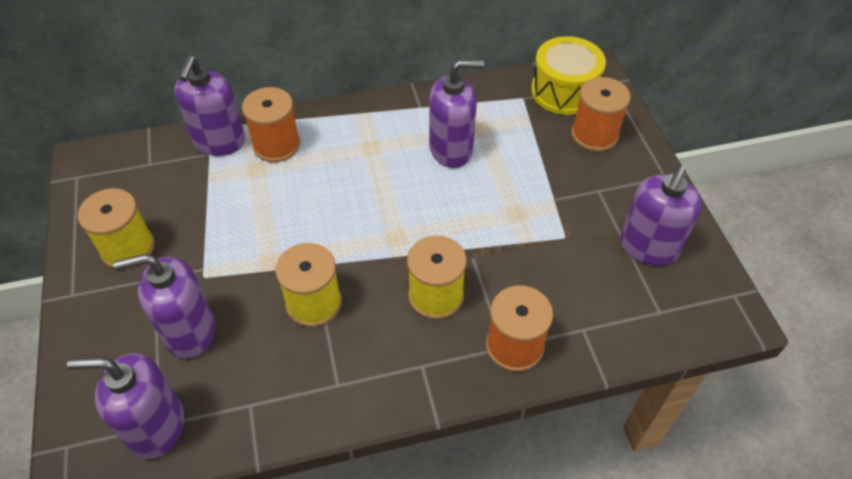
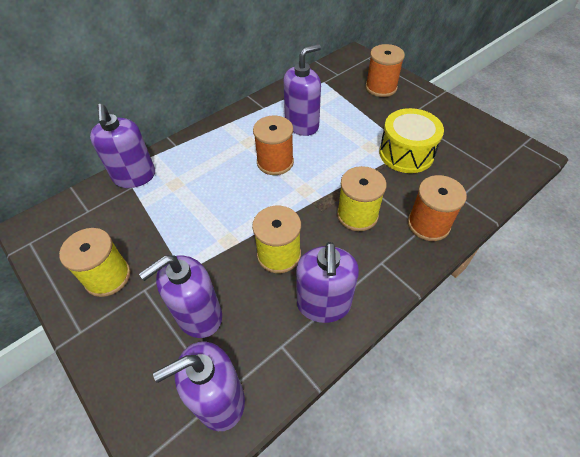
camera: 25 degrees left, 0 degrees up
orange spool [242,87,300,162] -> orange spool moved to [253,115,294,175]
yellow drum [531,36,606,115] -> yellow drum moved to [379,108,444,173]
purple soap dispenser [620,166,702,266] -> purple soap dispenser moved to [296,242,359,323]

